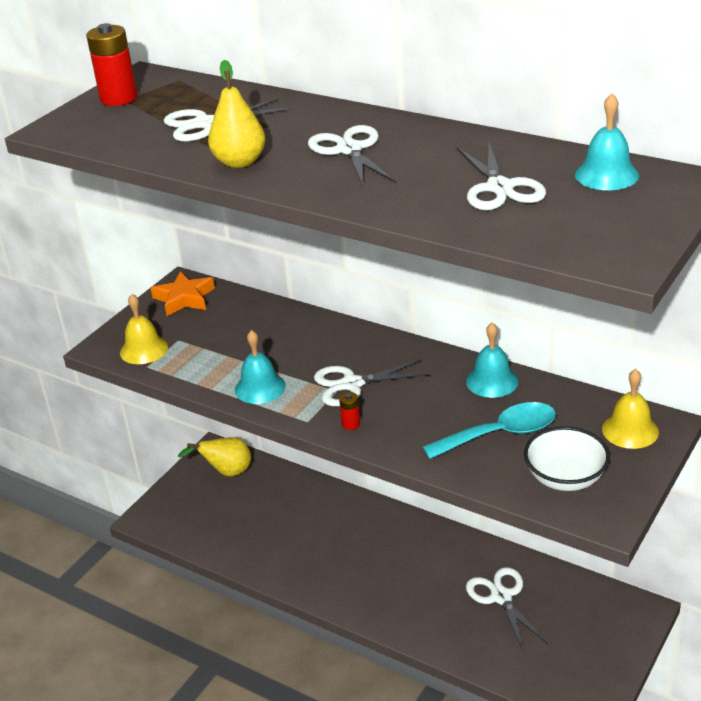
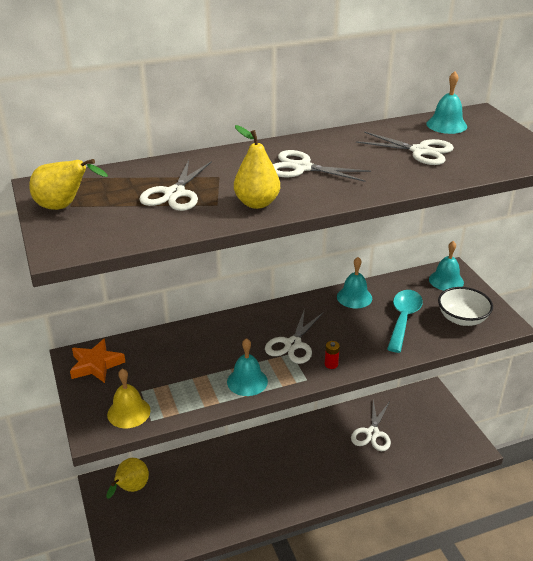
camera: 55 degrees left, 0 degrees up
red battery [86,23,137,106] -> yellow pear [29,159,108,210]
white scissors [466,567,548,651] -> white scissors turned 90 degrees counterclockwise [351,399,391,451]
yellow bell [602,369,659,449] -> turquoise bell [429,241,464,291]

